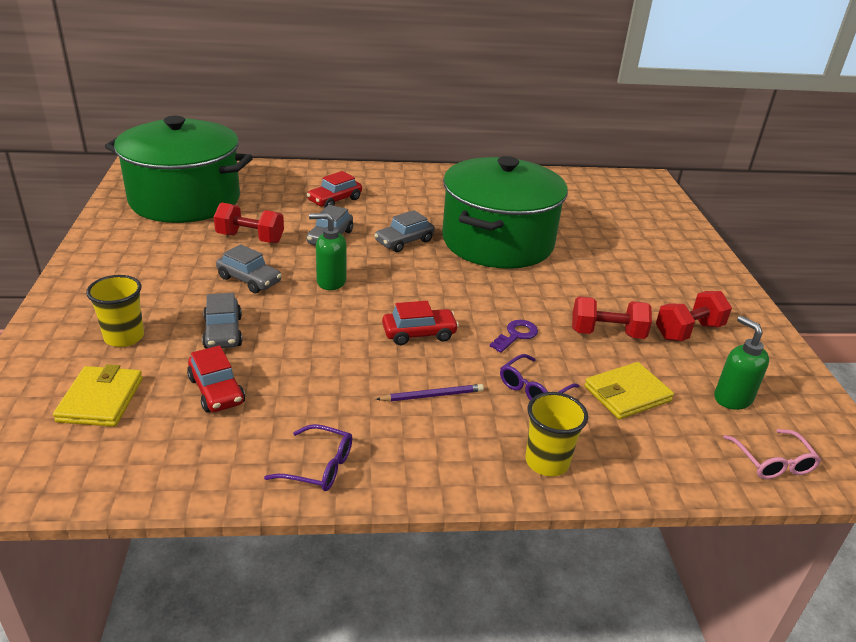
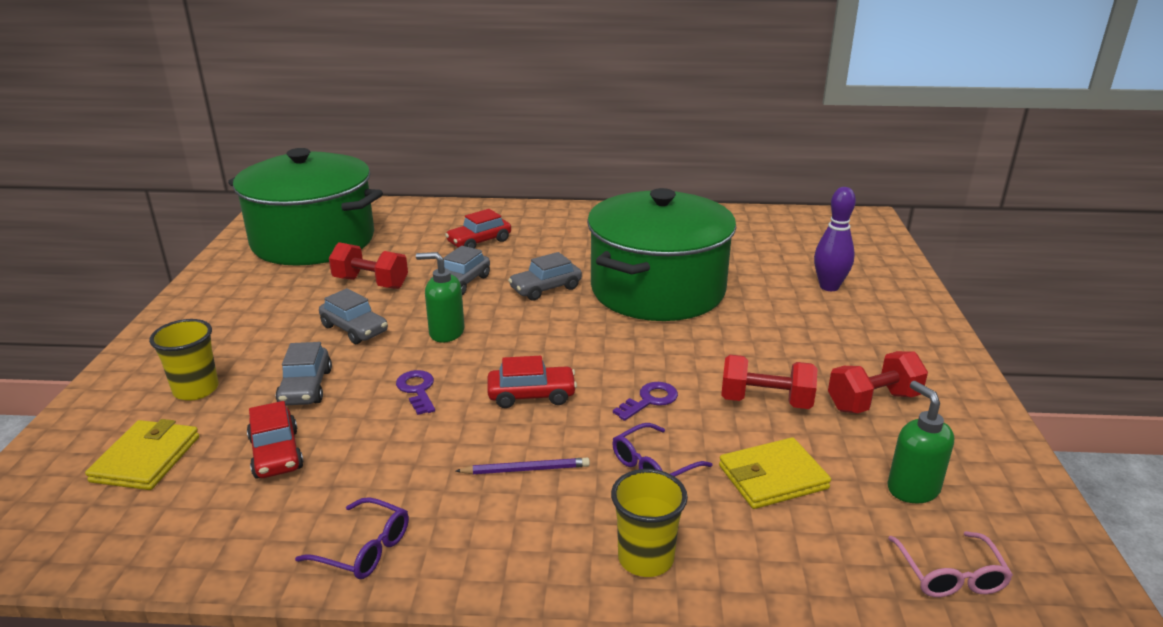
camera: 10 degrees right, 5 degrees down
none -> purple key [396,370,435,415]
none -> purple bowling pin [814,187,856,291]

